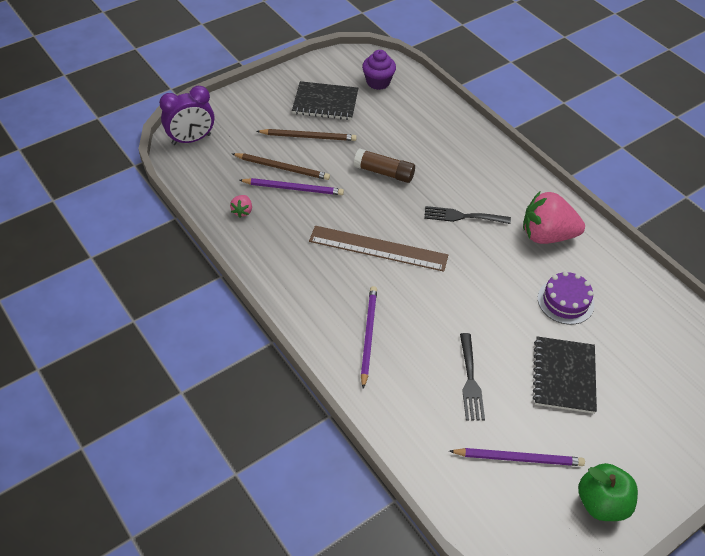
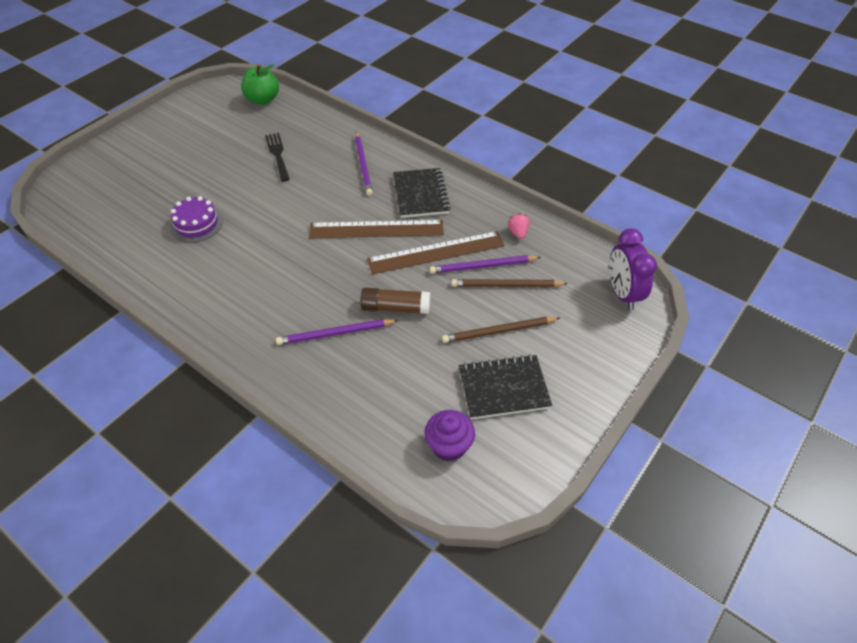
camera: 165 degrees right, 0 degrees up
purple clock [159,86,214,145] -> purple clock turned 60 degrees counterclockwise [610,228,657,310]
black fork [424,206,511,224] -> none
purple pencil [449,448,585,466] -> purple pencil moved to [276,319,399,345]
pink strawberry [523,192,585,244] -> none
black notebook [533,336,597,414] -> black notebook moved to [393,168,451,218]
green apple [578,463,638,521] -> green apple moved to [241,64,279,105]
none -> brown ruler [367,231,504,274]

